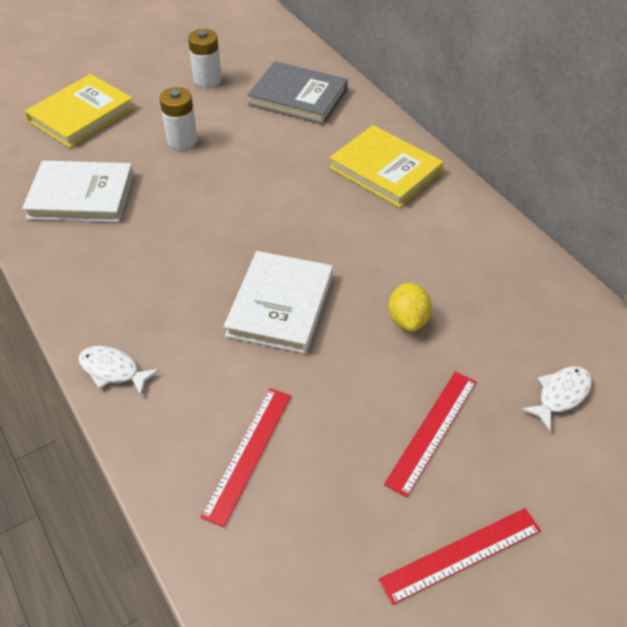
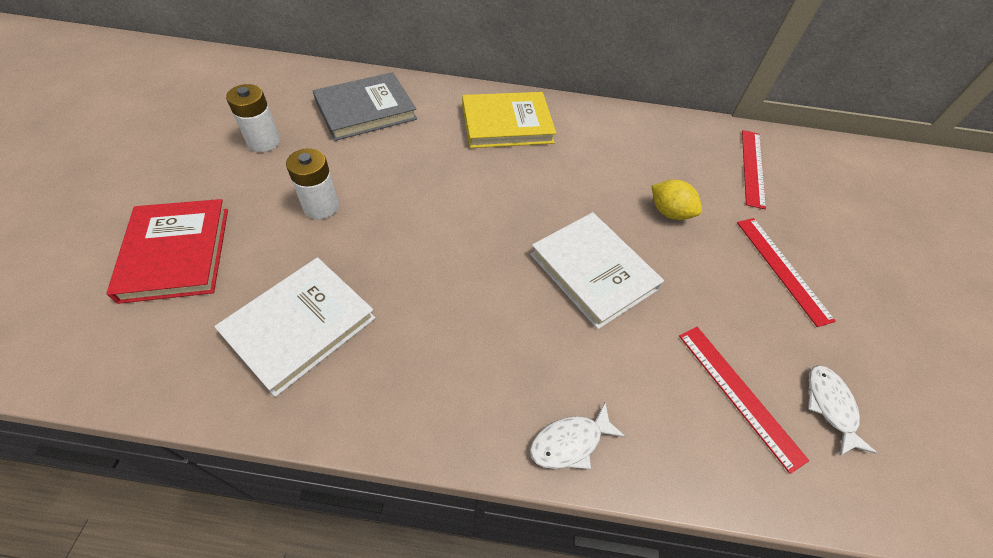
camera: 55 degrees left, 5 degrees up
yellow book [25,74,135,148] -> red book [107,199,228,304]
red ruler [378,508,541,605] -> red ruler moved to [742,130,766,209]
white fish [521,366,592,431] -> white fish moved to [808,365,877,456]

